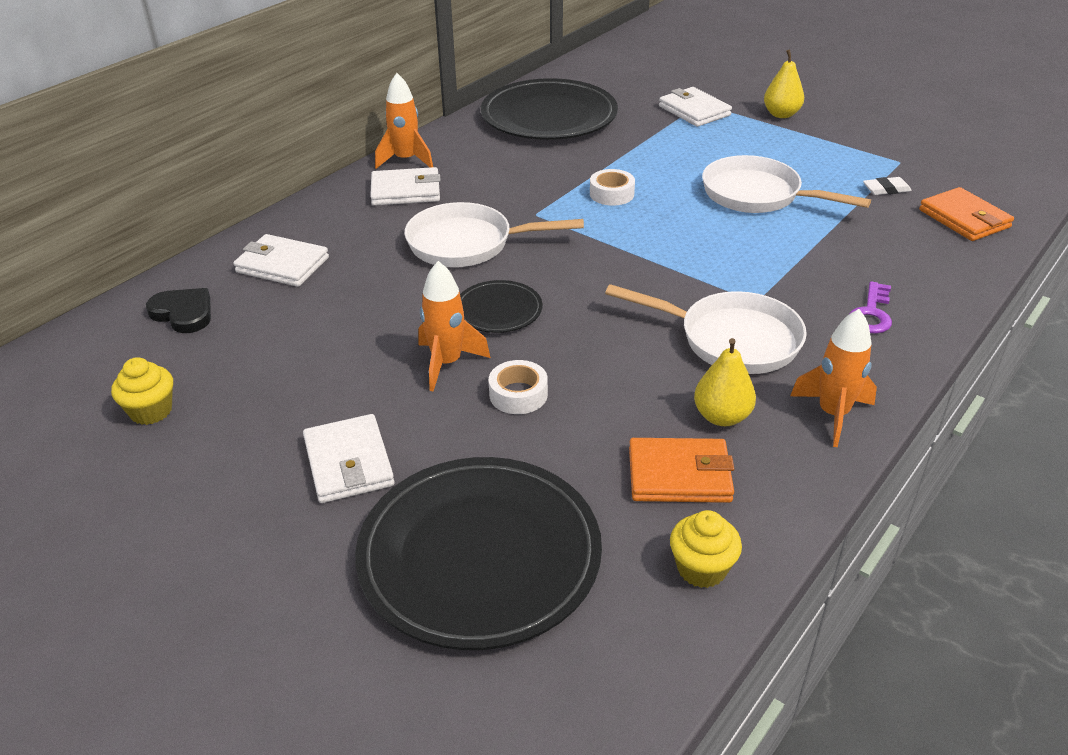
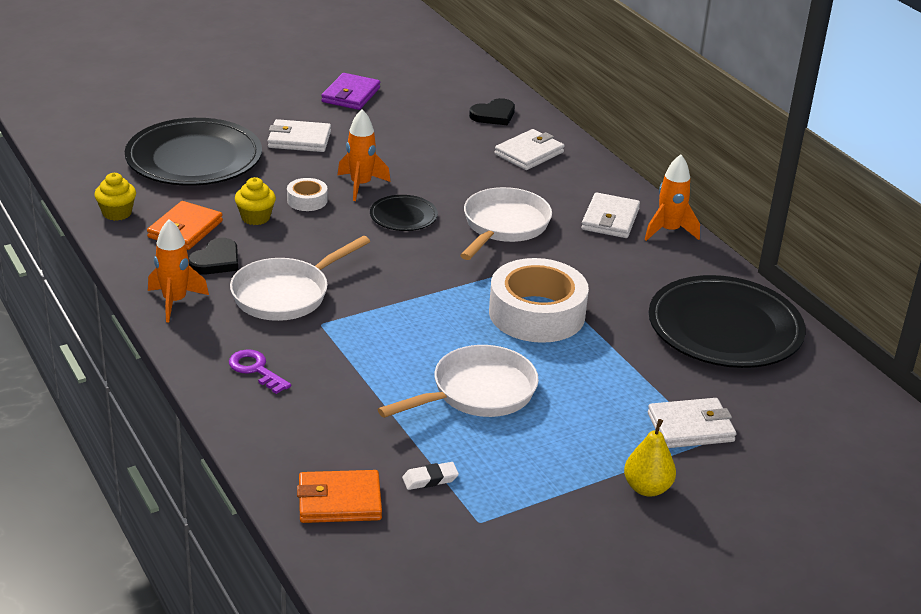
camera: 110 degrees right, 5 degrees down
yellow cupcake [111,357,173,425] -> yellow cupcake moved to [235,177,276,225]
white tape [590,169,635,206] -> white tape [489,258,589,343], size x2.17
yellow pear [694,338,756,426] -> black heart [188,238,238,275]
white eraser [863,177,912,195] -> white eraser turned 60 degrees clockwise [402,462,459,490]
none -> purple wallet [321,73,380,110]

